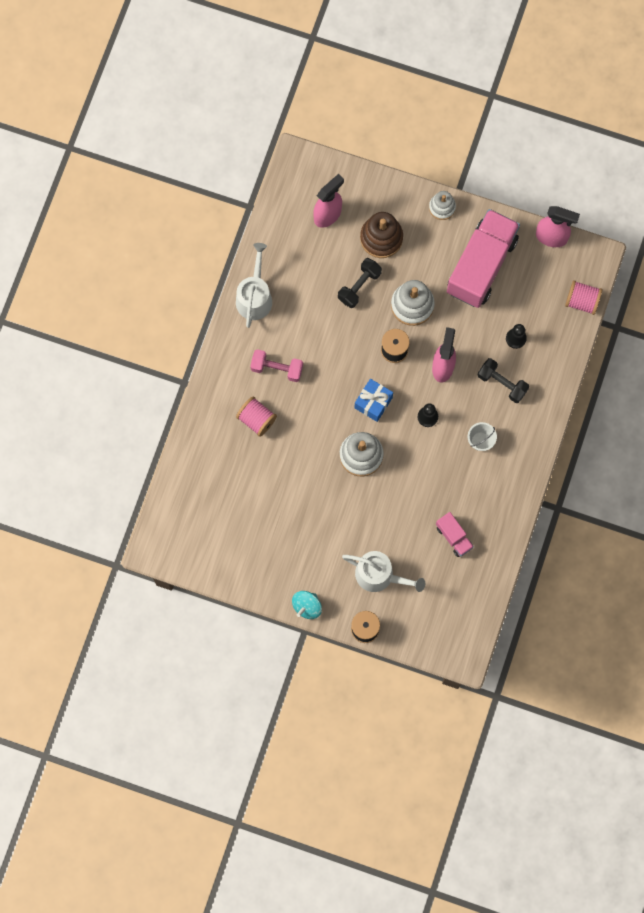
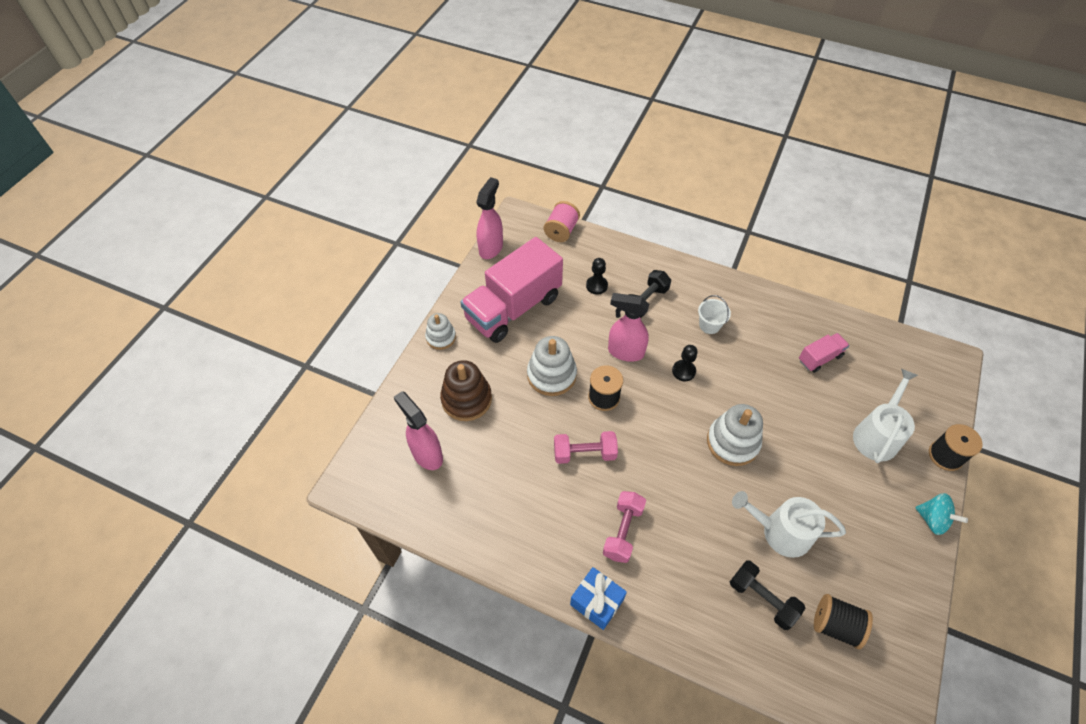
camera: 85 degrees left, 20 degrees down
white watering can [236,243,272,328] -> white watering can moved to [732,491,846,558]
pink spool [236,396,277,437] -> none
black dumbbell [338,258,382,308] -> black dumbbell moved to [730,560,805,630]
blue gift [354,379,393,422] -> blue gift moved to [570,567,627,630]
pink truck [447,209,520,308] -> pink truck turned 75 degrees counterclockwise [460,237,563,343]
none -> pink dumbbell [554,431,618,464]
none -> black spool [814,594,873,649]

